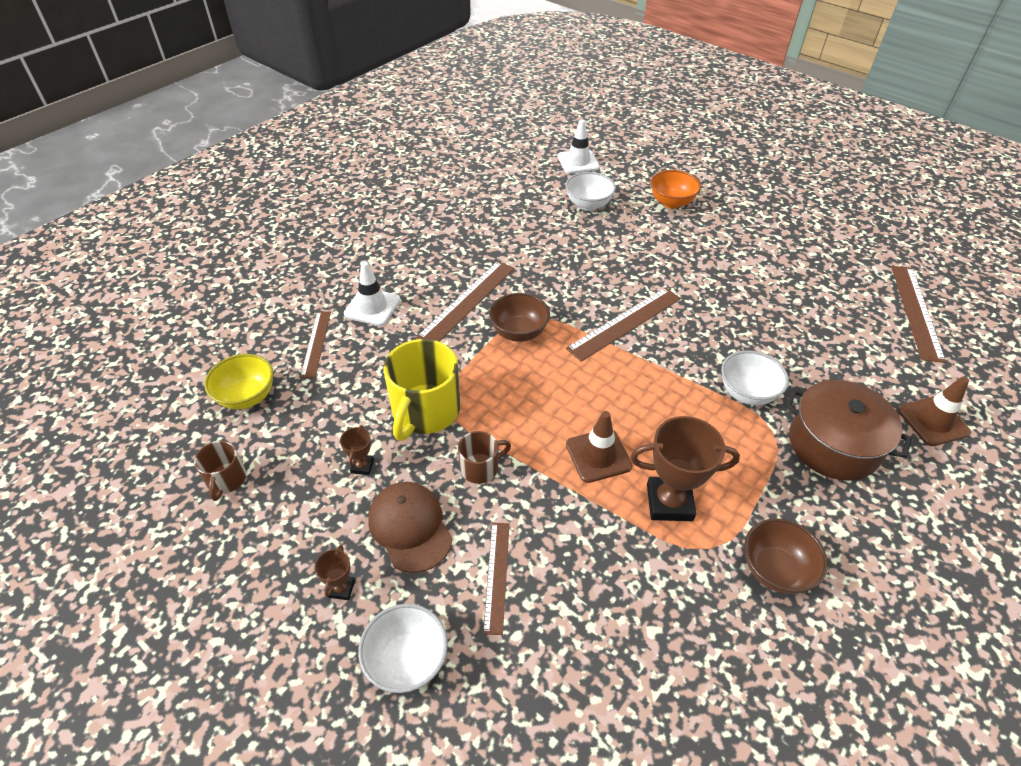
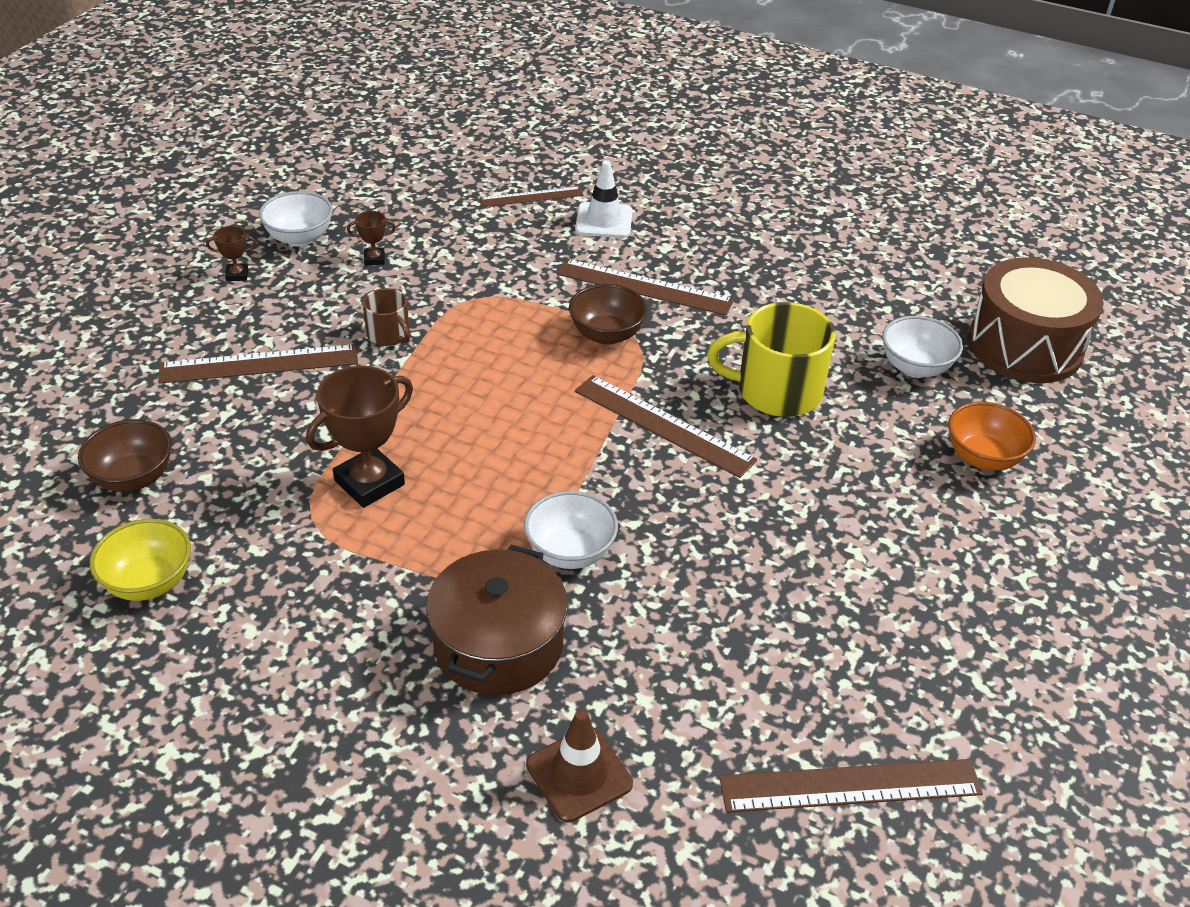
camera: 75 degrees right, 5 degrees down
brown mug [194,441,247,501] -> none
yellow bowl [204,354,273,409] -> yellow bowl moved to [90,519,191,601]
white bowl [358,604,448,693] -> white bowl moved to [259,191,333,247]
brown cap [368,482,453,573] -> none
yellow mug [383,339,460,441] -> yellow mug moved to [707,302,836,417]
brown ruler [483,523,510,635] -> brown ruler [158,344,358,384], size x1.60
white traffic cone [558,119,600,174] -> brown drum [968,257,1104,383]
brown traffic cone [566,411,633,483] -> none
brown trophy [630,416,740,521] -> brown trophy turned 60 degrees clockwise [306,366,413,508]
brown bowl [744,518,828,594] -> brown bowl moved to [78,419,172,492]

